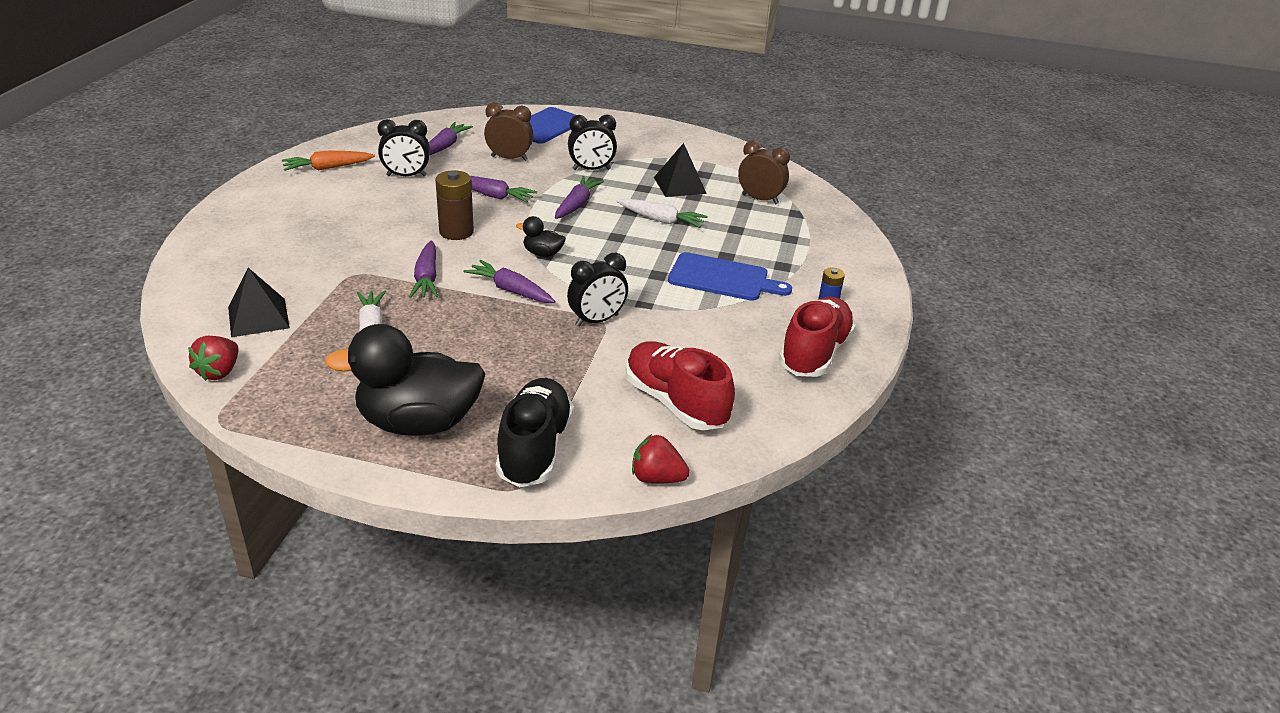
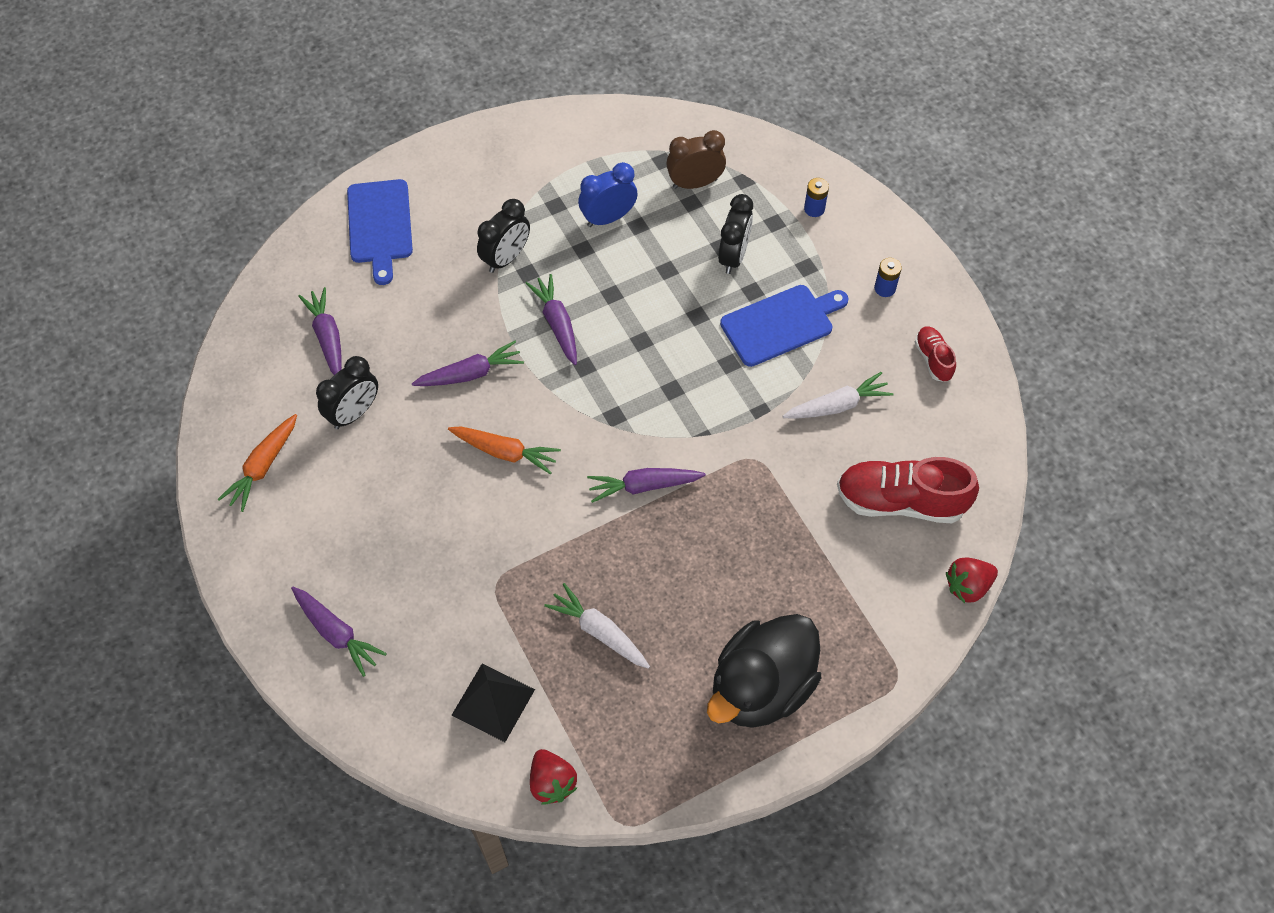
camera: 40 degrees left, 25 degrees up
purple carrot [409,240,438,298] -> purple carrot moved to [291,587,387,677]
brown battery [435,170,474,240] -> orange carrot [448,426,561,475]
brown clock [484,102,534,161] -> none
black shoe [496,378,574,487] -> none
black duck [516,216,566,257] -> none
black clock [567,253,628,327] -> black clock moved to [718,194,753,274]
white carrot [617,199,708,228] -> white carrot moved to [782,372,894,419]
black pyramid [654,143,707,197] -> blue clock [578,162,638,227]
red shoe [779,297,856,377] -> red shoe [915,326,956,382], size x0.51
none -> blue battery [804,178,829,217]

